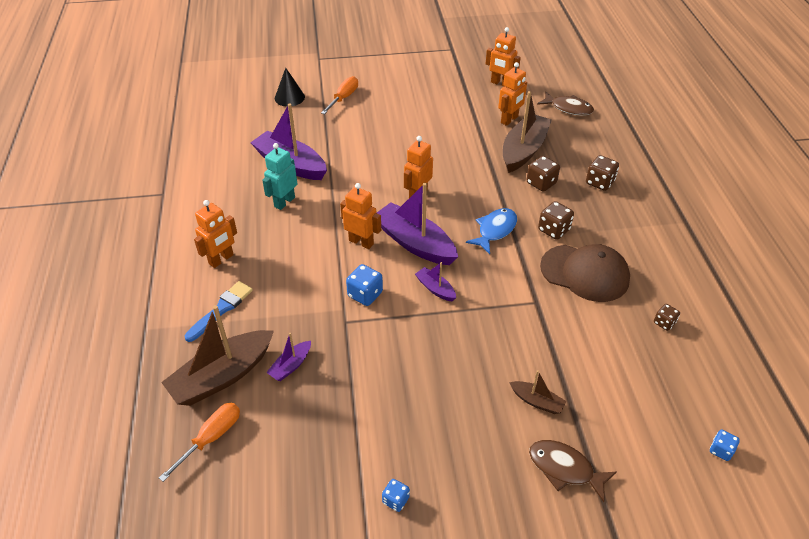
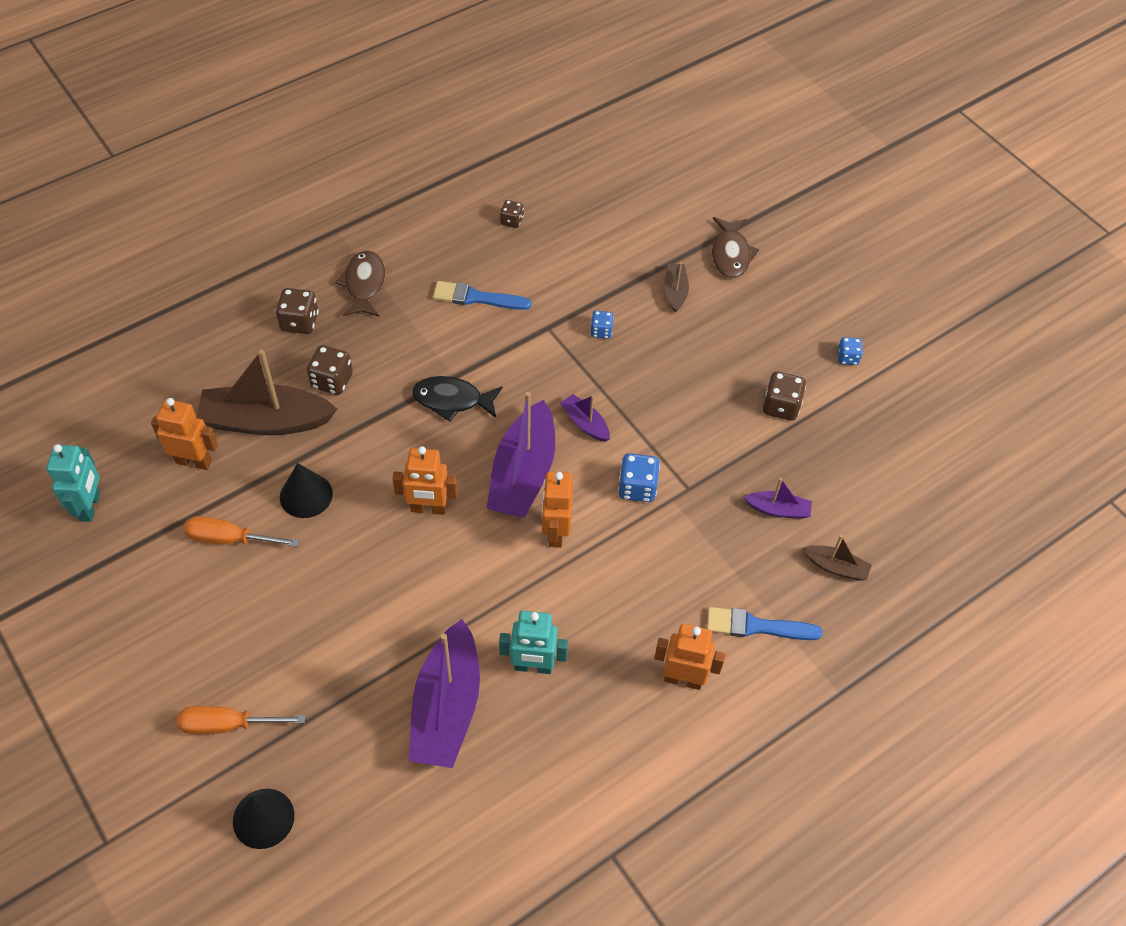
camera: 120 degrees left, 10 degrees up
orange screwdriver [159,403,240,482] -> orange screwdriver moved to [184,516,299,547]
brown boat [161,305,274,406] -> brown boat [803,535,872,581], size x0.48
purple boat [415,262,456,301] -> purple boat turned 120 degrees clockwise [560,394,610,442]
blue fish [466,208,517,254] -> black fish [412,376,503,421]
orange robot [486,27,521,87] -> turquoise robot [47,444,100,522]
brown fish [537,91,594,116] -> brown fish moved to [335,251,385,317]
brown dice [538,201,574,240] -> brown dice moved to [763,372,806,421]
brown cap [540,244,630,302] -> blue brush [433,281,532,310]
blue dice [710,430,740,461] -> blue dice moved to [590,310,614,339]
none -> black cone [280,463,333,518]

